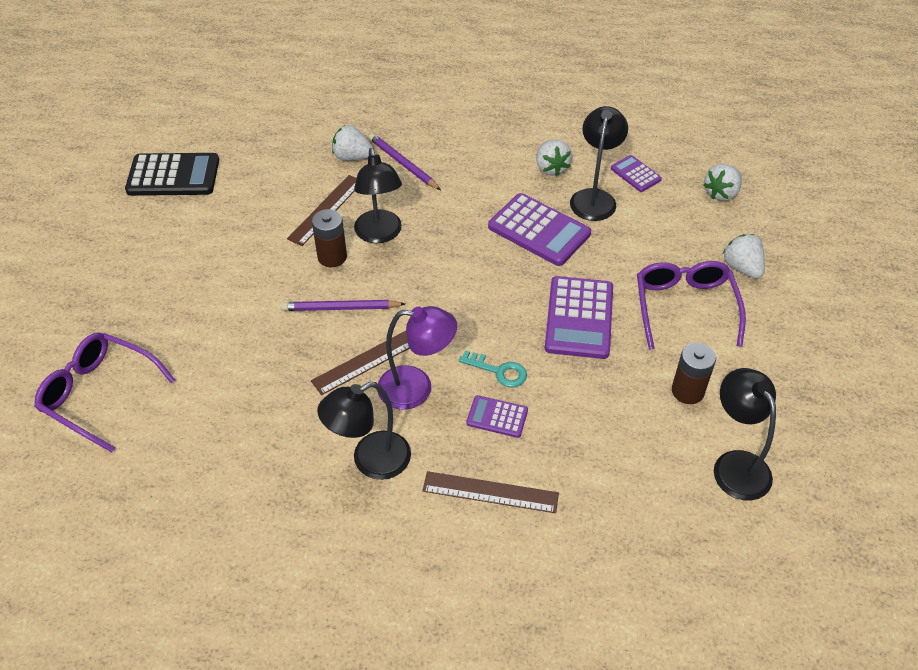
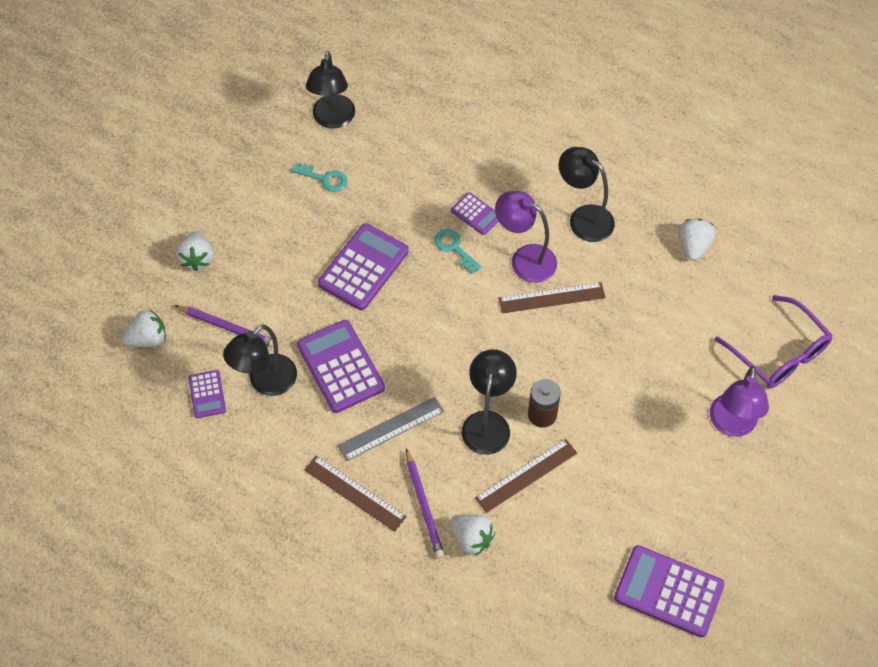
camera: 155 degrees left, 10 degrees up
black calculator [125,153,219,196] -> purple calculator [614,545,725,637]
purple pencil [281,300,405,311] -> purple pencil moved to [175,305,274,348]
black lamp [317,382,411,480] -> black lamp turned 135 degrees counterclockwise [559,147,615,242]
brown ruler [422,471,559,513] -> brown ruler moved to [304,456,407,532]
white strawberry [536,140,572,176] -> white strawberry moved to [679,219,716,261]
purple glasses [637,261,746,350] -> none
brown battery [672,342,716,404] -> turquoise key [292,162,347,192]
none -> grey ruler [338,397,444,461]
none -> purple lamp [710,366,769,437]

